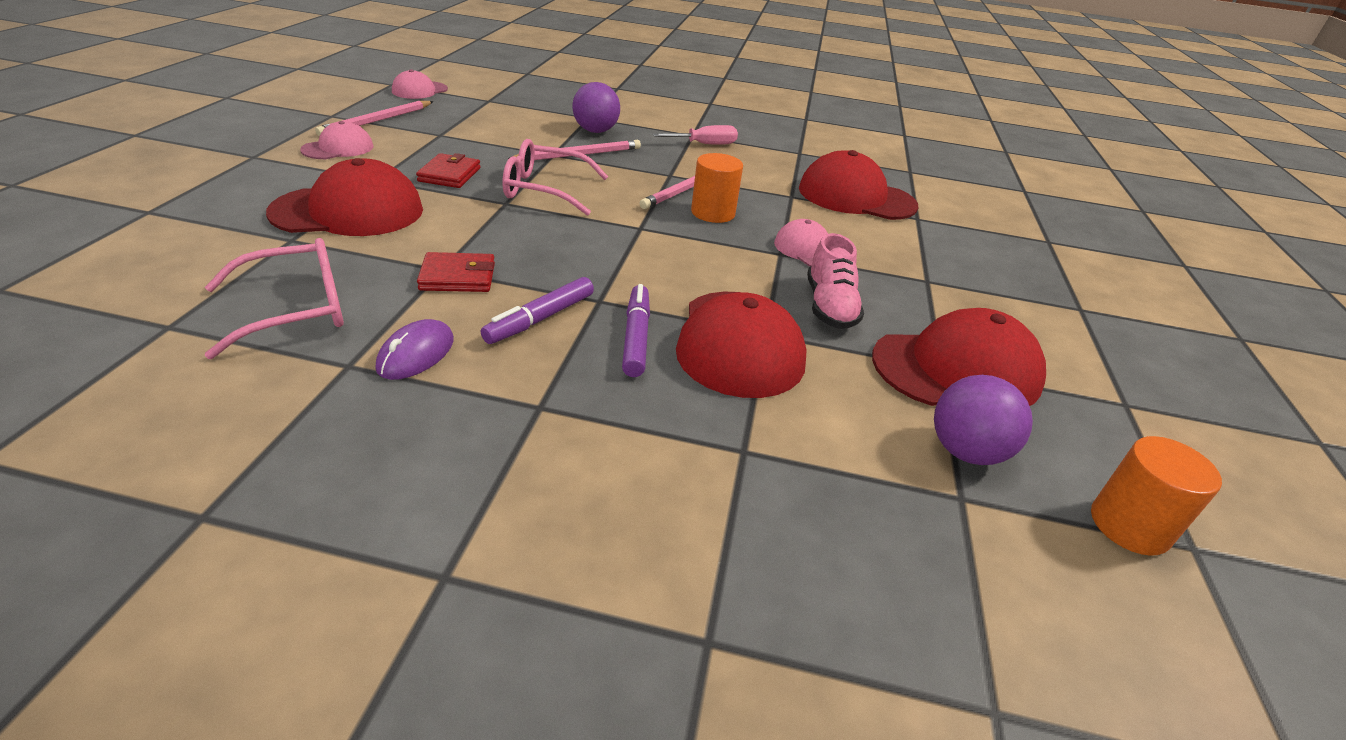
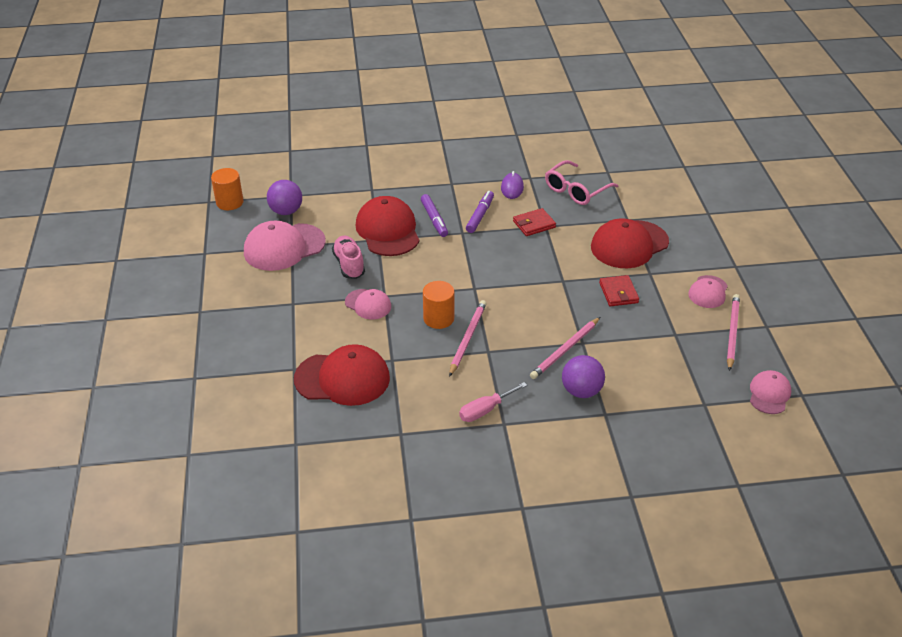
camera: 165 degrees right, 5 degrees up
pink glasses [502,139,608,216] -> none
red cap [872,308,1046,406] -> pink cap [244,221,326,271]

